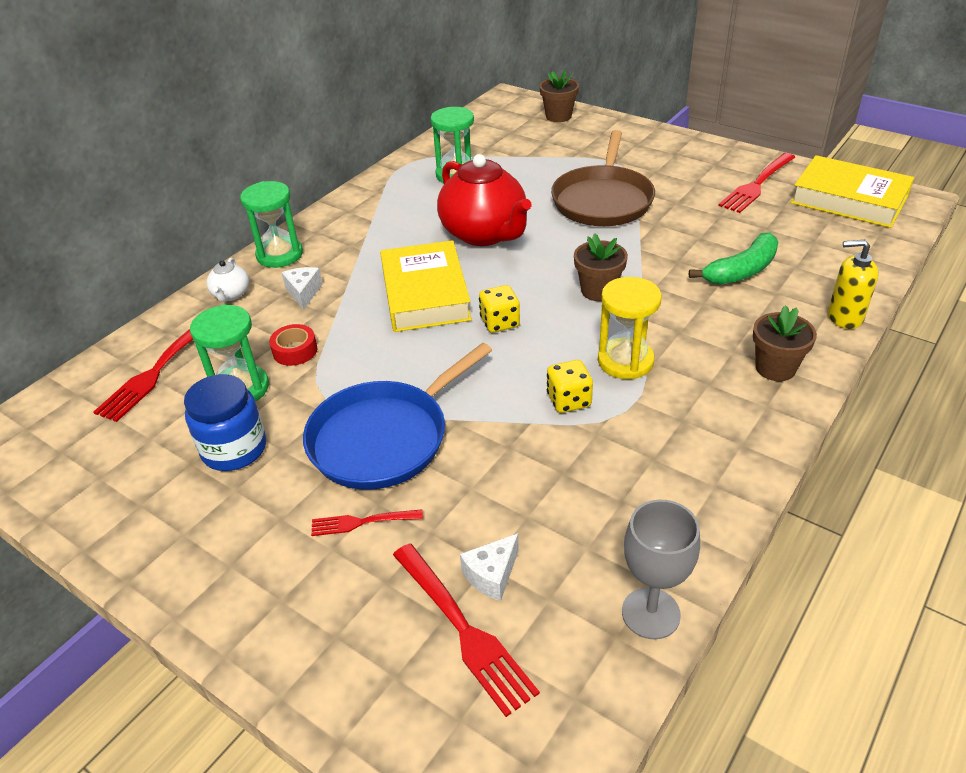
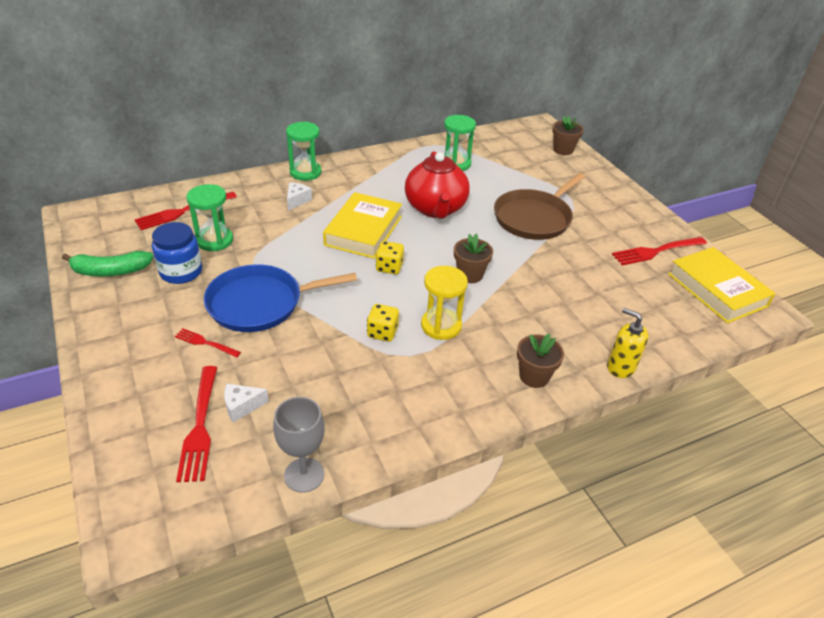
camera: 25 degrees right, 0 degrees up
white teapot [206,258,249,302] -> none
red tape [269,324,317,366] -> none
green banana [689,232,779,285] -> green banana moved to [62,251,154,276]

